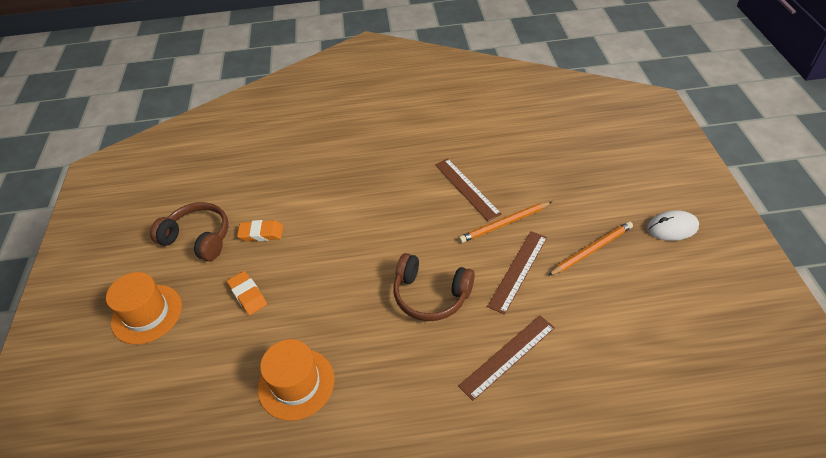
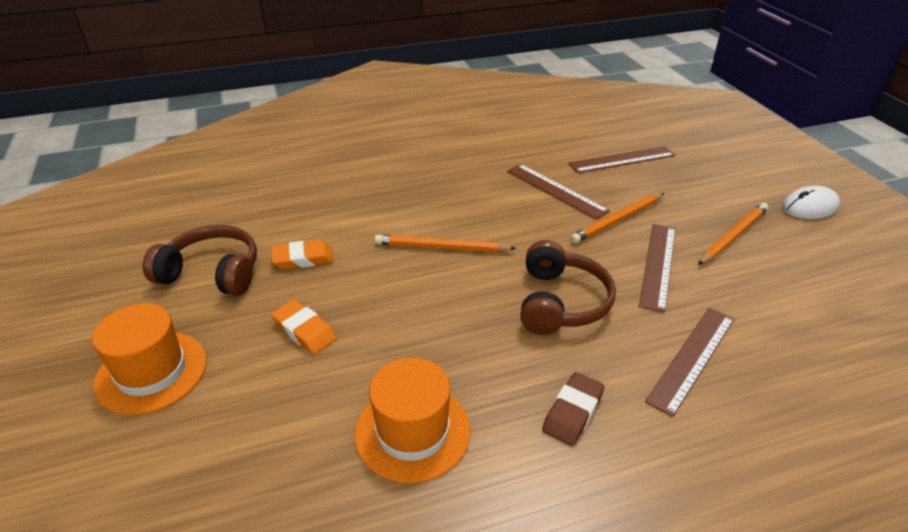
camera: 15 degrees left, 10 degrees down
brown headphones [393,253,475,321] -> brown headphones turned 90 degrees counterclockwise [520,240,616,335]
none -> orange pencil [375,235,516,252]
none -> brown eraser [542,372,605,446]
none -> brown ruler [569,146,675,173]

